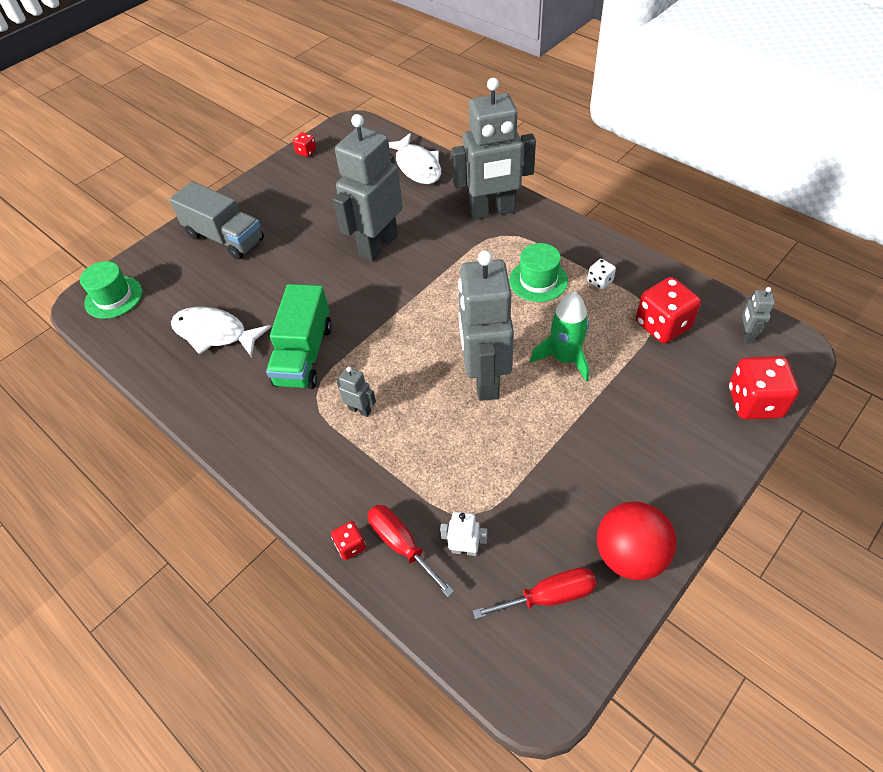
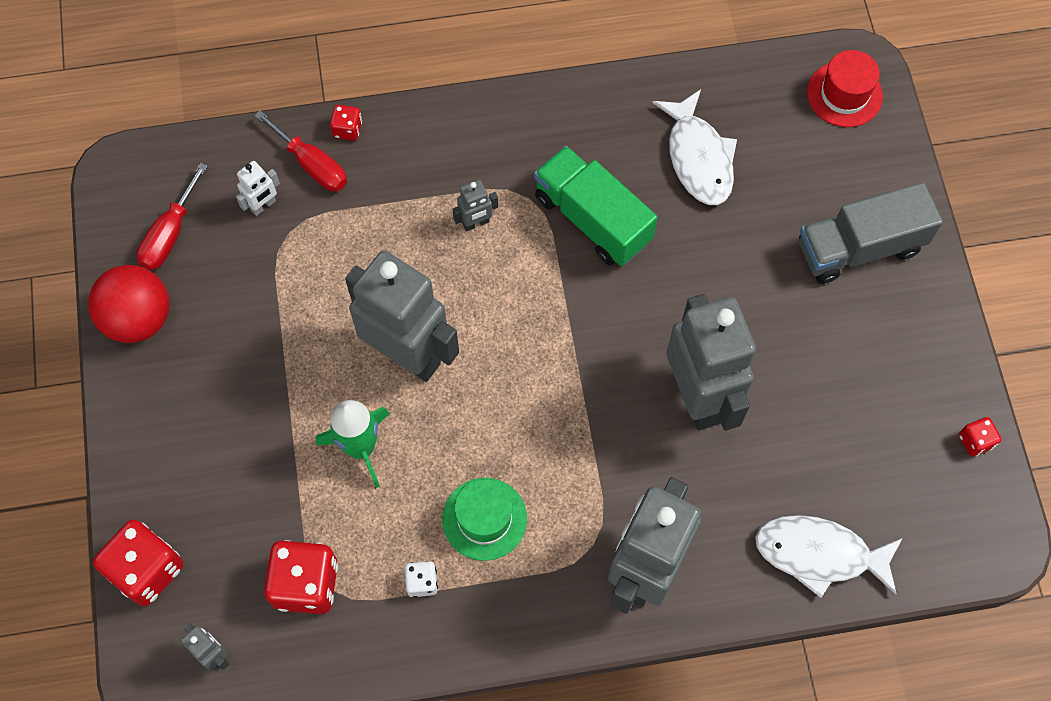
camera: 125 degrees right, 15 degrees up
green hat [80,261,142,319] -> red hat [807,50,883,127]
white fish [171,307,271,357] -> white fish turned 105 degrees clockwise [652,89,737,205]
red screwdriver [367,505,454,597] -> red screwdriver turned 45 degrees clockwise [254,110,347,191]

